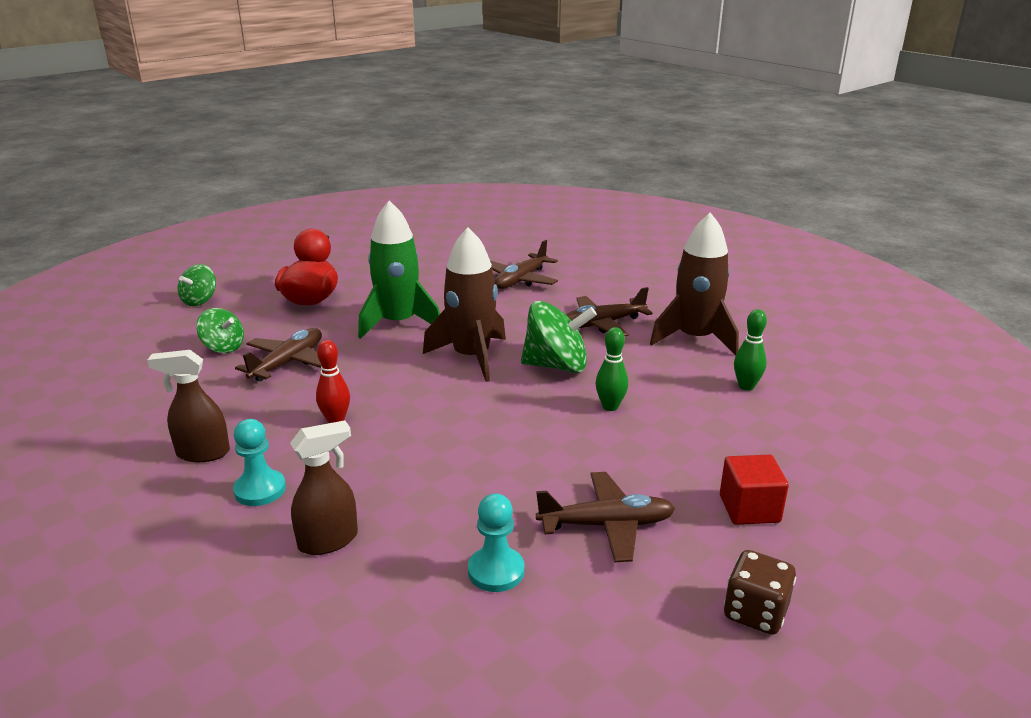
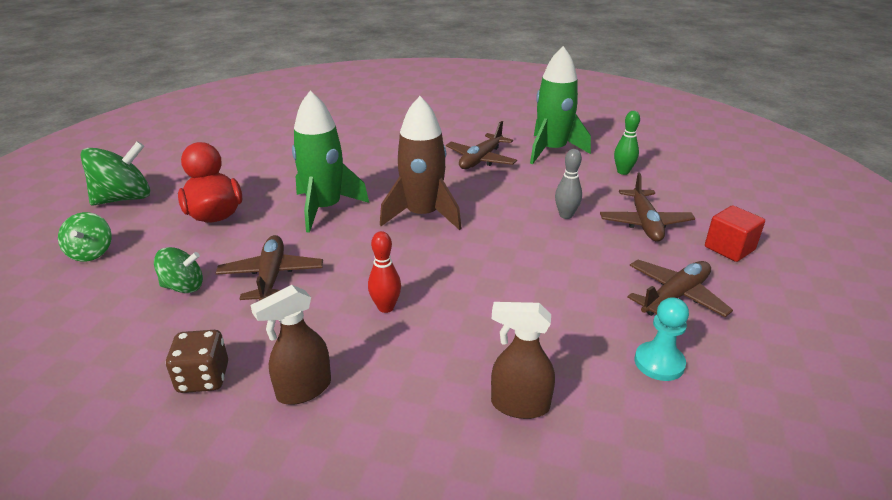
camera: 35 degrees left, 5 degrees up
turquoise pawn [233,419,286,506] -> none
brown spray bottle [290,420,358,555] -> brown spray bottle turned 105 degrees counterclockwise [491,302,555,419]
brown plane [490,240,558,289] -> brown plane moved to [600,172,695,242]
green spinning top [521,301,597,373] -> green spinning top moved to [80,141,150,206]
green bowling pin [596,327,628,411] -> grey bowling pin [555,149,582,219]
brown rocket [650,212,739,355] -> green rocket [530,46,591,164]
brown dice [724,550,796,635] -> brown dice moved to [166,330,228,393]

